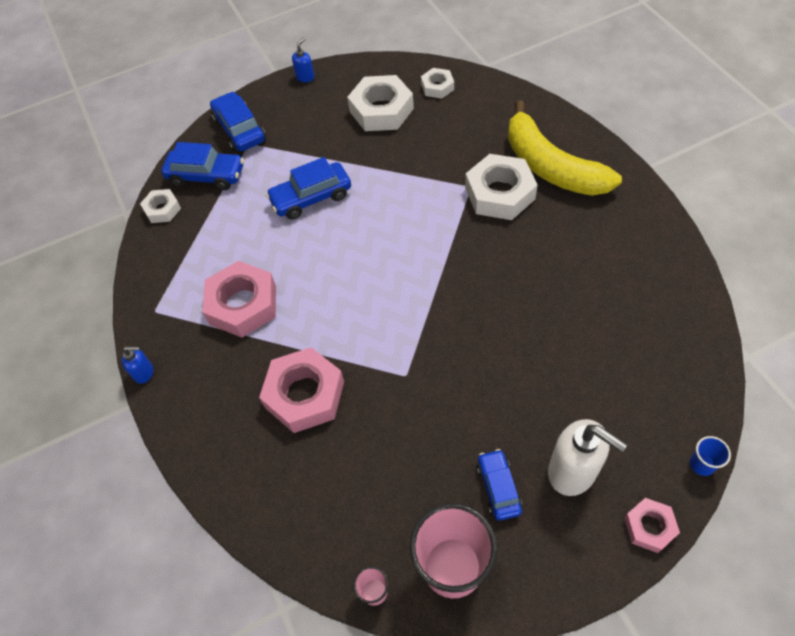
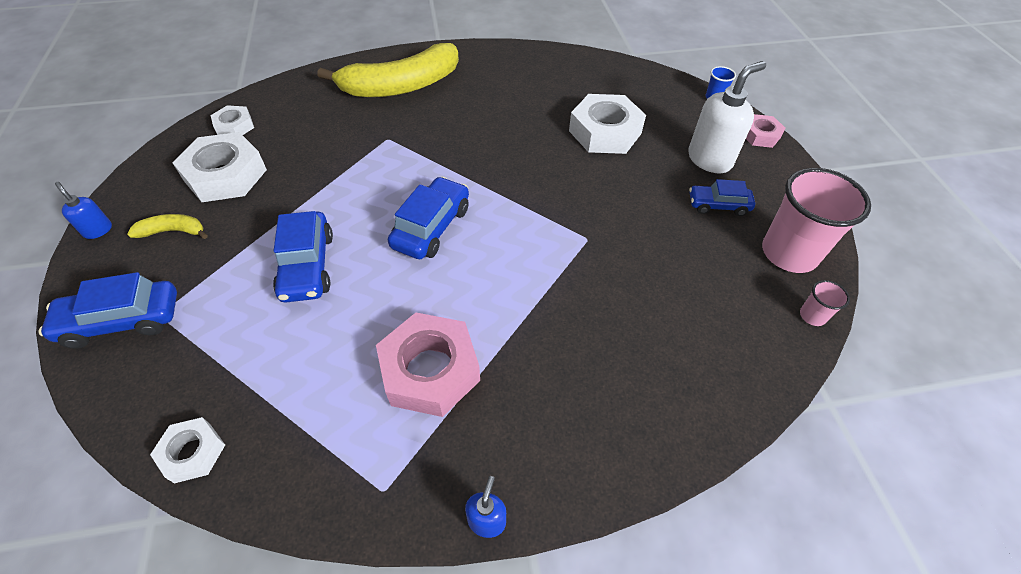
camera: 80 degrees left, 5 degrees down
blue car [162,142,244,190] -> blue car moved to [388,177,469,259]
pink nut [259,347,344,433] -> none
white nut [465,154,538,220] -> white nut moved to [569,94,646,154]
none -> yellow banana [127,214,207,239]

